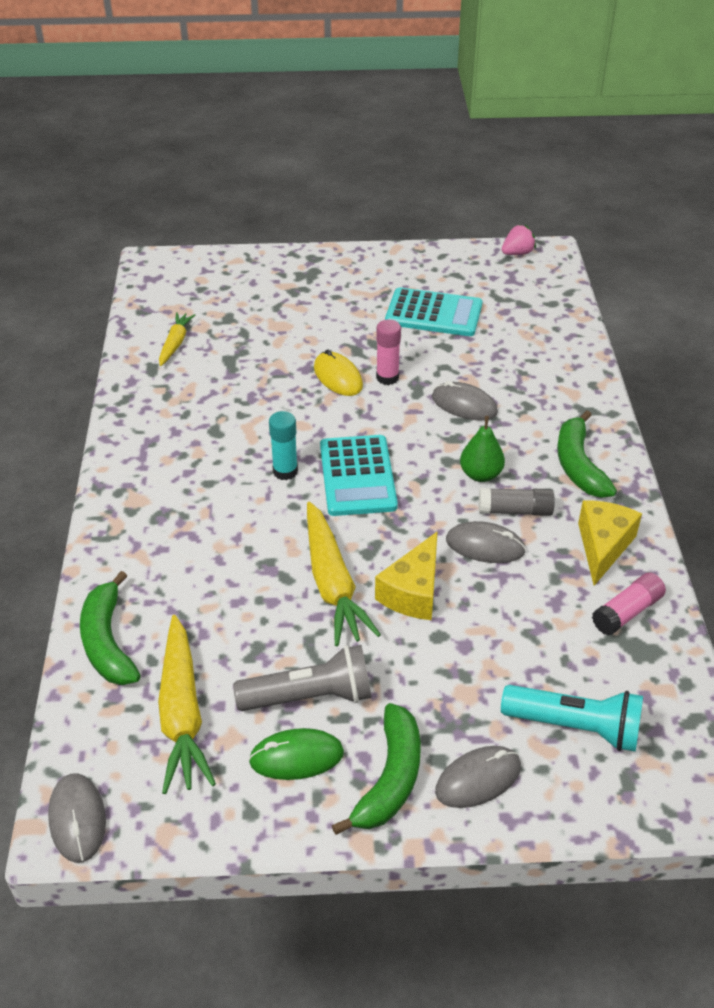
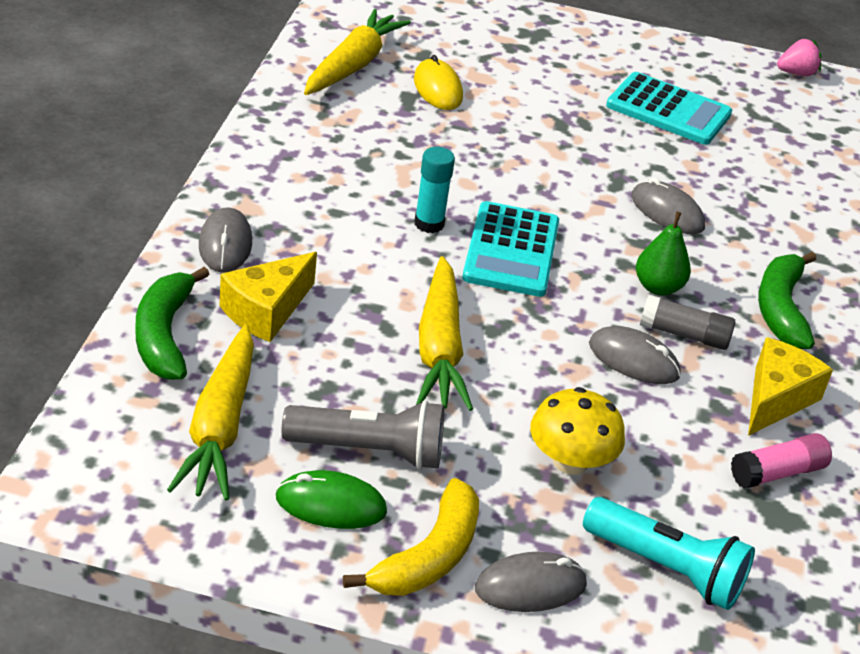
camera: 10 degrees right, 5 degrees down
grey mouse [48,773,106,863] -> grey mouse moved to [199,207,252,273]
yellow carrot [159,312,195,366] -> yellow carrot [304,9,411,95], size x1.76
yellow mouse [314,350,363,396] -> yellow mouse moved to [414,55,463,110]
green banana [332,703,421,835] -> yellow banana [343,478,479,596]
yellow cheese [375,531,438,620] -> yellow cheese moved to [219,252,317,342]
pink glue stick [376,319,401,385] -> none
none -> yellow mushroom [530,387,625,475]

